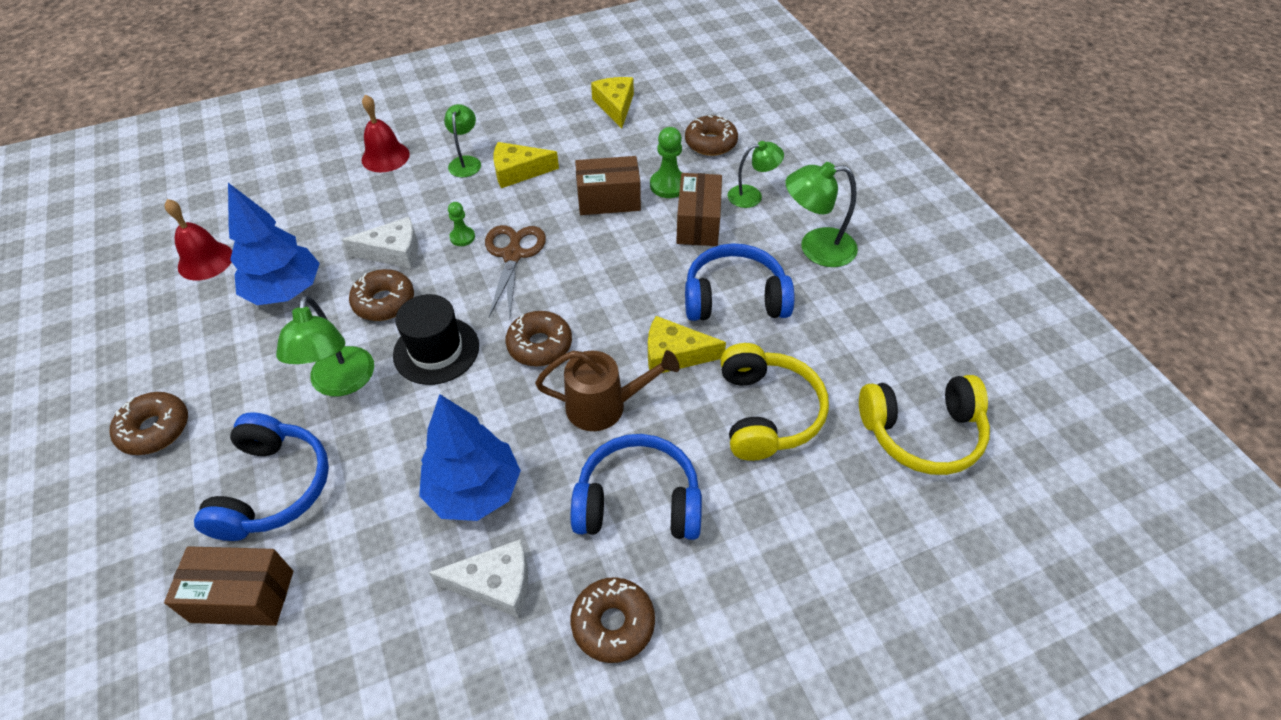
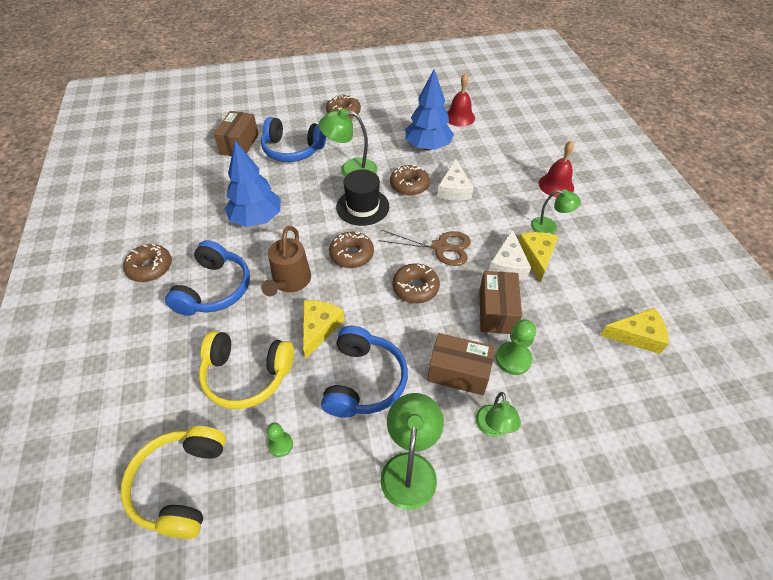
camera: 100 degrees right, 0 degrees up
white cheese [429,539,528,618] -> white cheese moved to [489,230,531,280]
green pawn [448,202,475,246] -> green pawn moved to [267,423,293,457]
brown donut [685,115,738,156] -> brown donut moved to [392,263,440,304]

